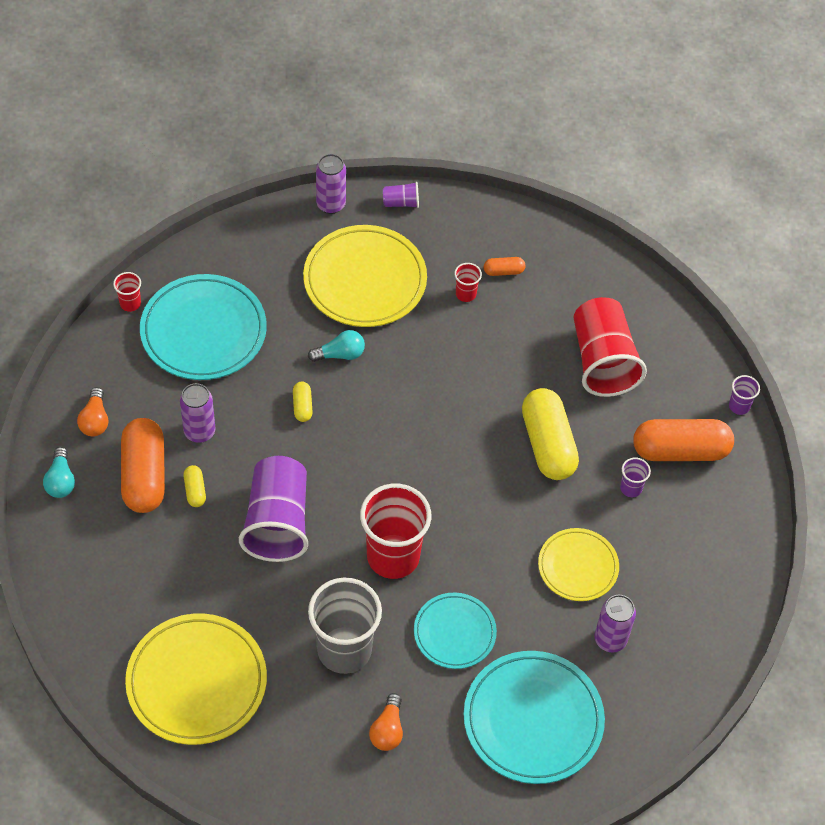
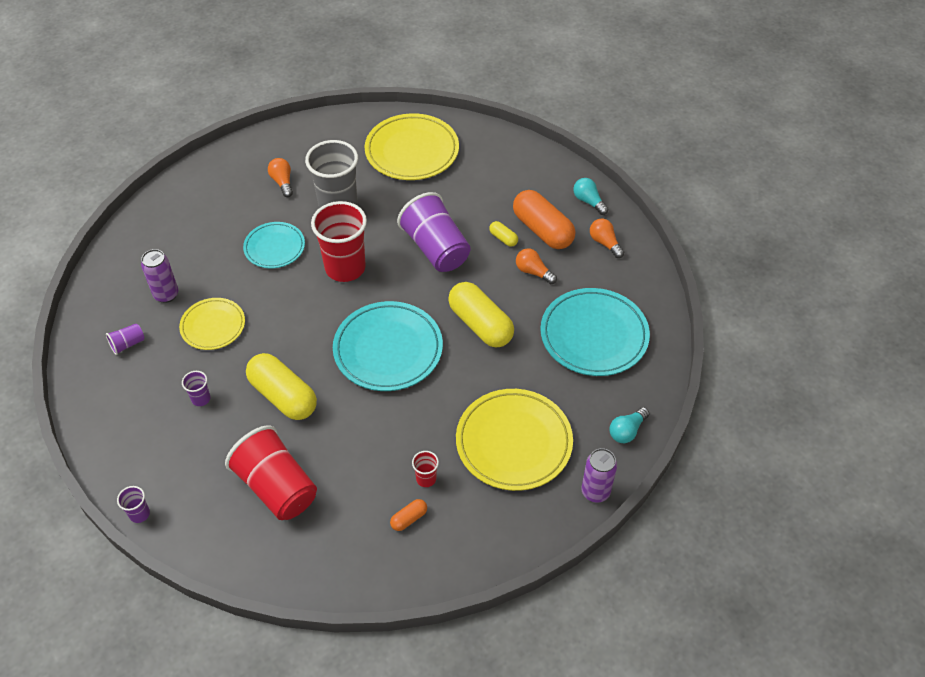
camera: 150 degrees right, 5 degrees down
red cup [113,272,141,312] -> none
purple can [180,383,216,443] -> orange light bulb [516,249,557,284]
yellow capsule [293,382,313,422] -> yellow capsule [448,282,514,347], size x2.26
turquoise light bulb [308,330,365,362] -> turquoise light bulb moved to [609,407,650,443]
purple cup [383,182,419,208] -> purple cup moved to [106,324,145,355]
turquoise plate [463,651,605,784] -> turquoise plate moved to [333,301,443,391]
orange capsule [633,419,734,461] -> none

